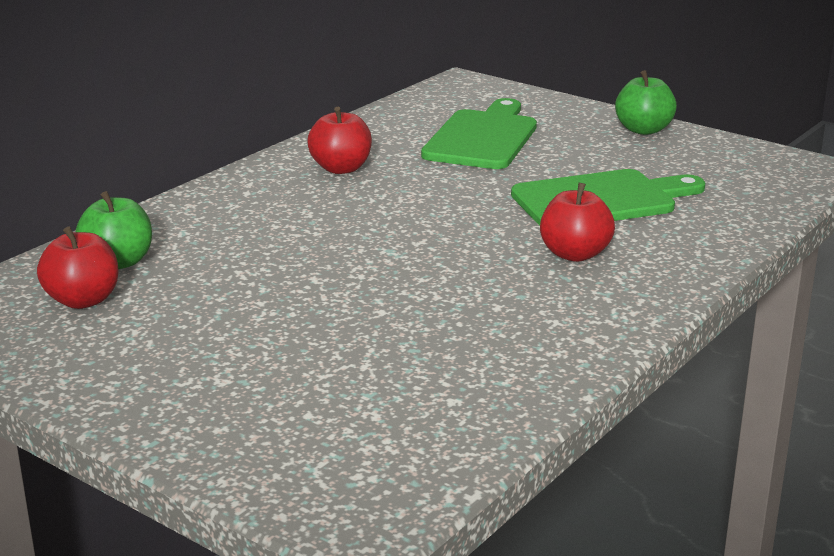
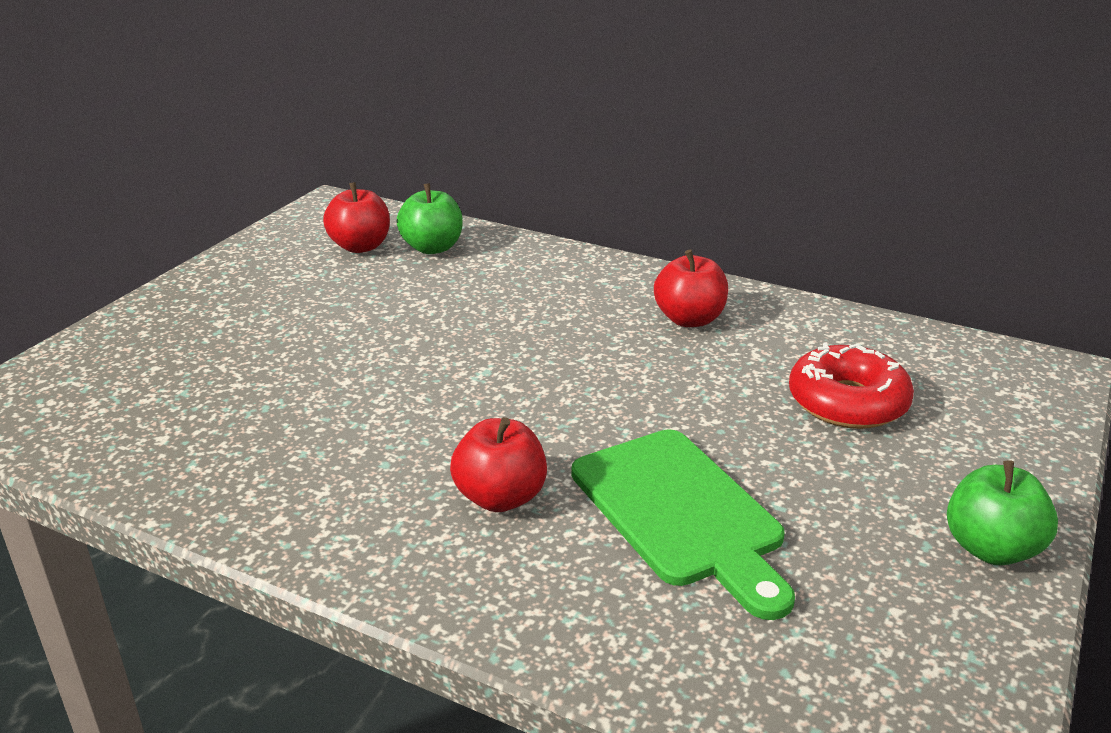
camera: 80 degrees right, 5 degrees up
green cutting board [421,98,537,169] -> red donut [789,342,914,429]

